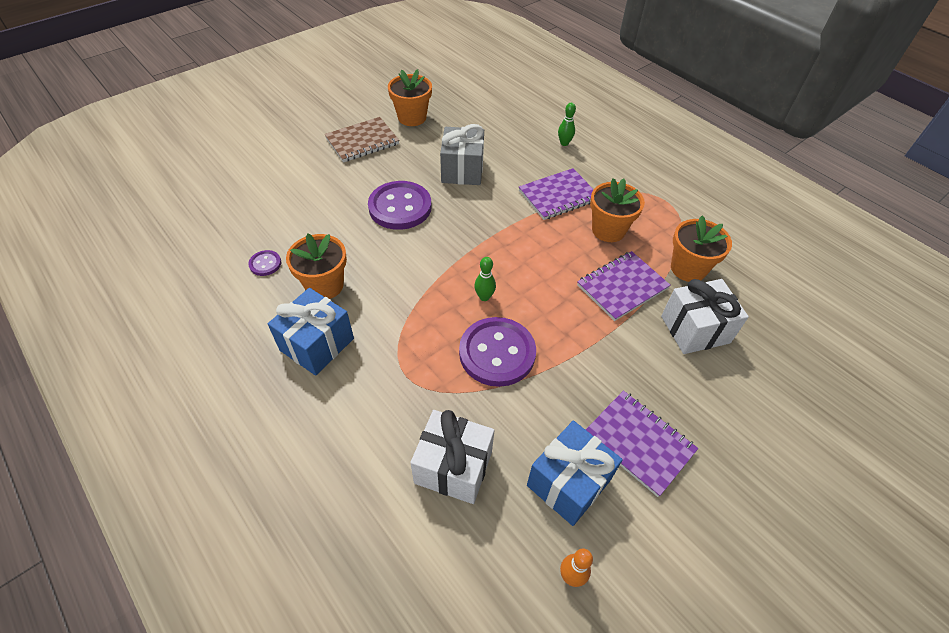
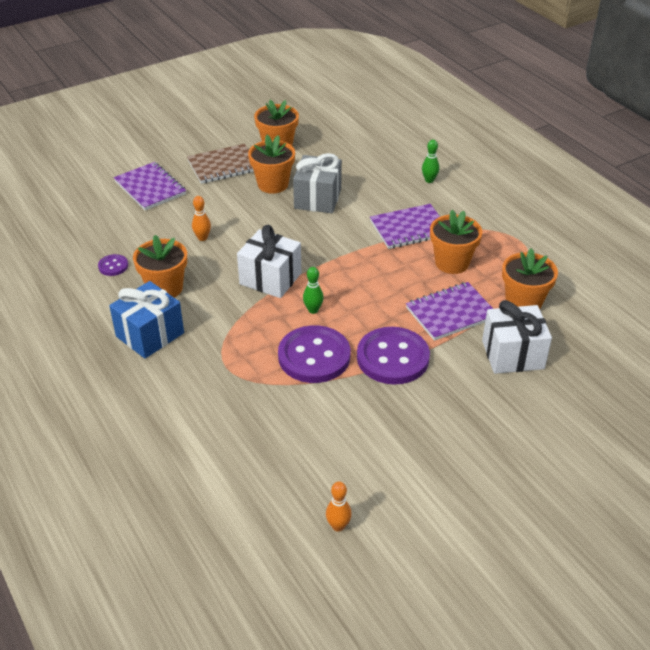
camera: 10 degrees right, 10 degrees down
purple button [368,181,432,230] -> purple button moved to [357,327,430,384]
white gift [410,410,494,504] -> white gift moved to [237,225,302,298]
blue gift [527,421,623,526] -> none
purple notebook [586,391,698,497] -> purple notebook moved to [114,162,186,210]
none -> orange bowling pin [192,196,211,241]
none -> orange flower pot [248,135,295,194]

